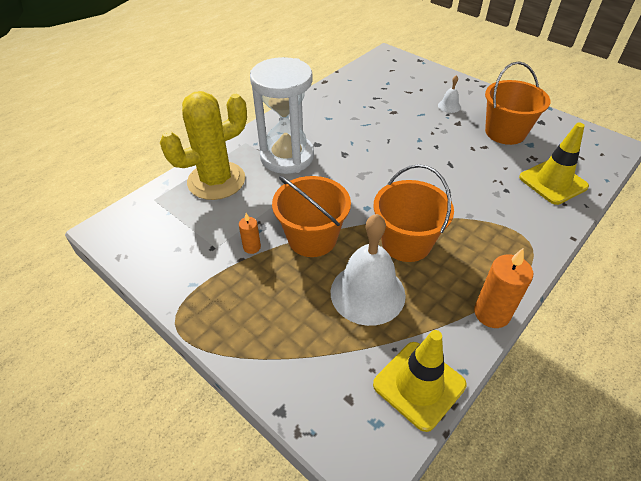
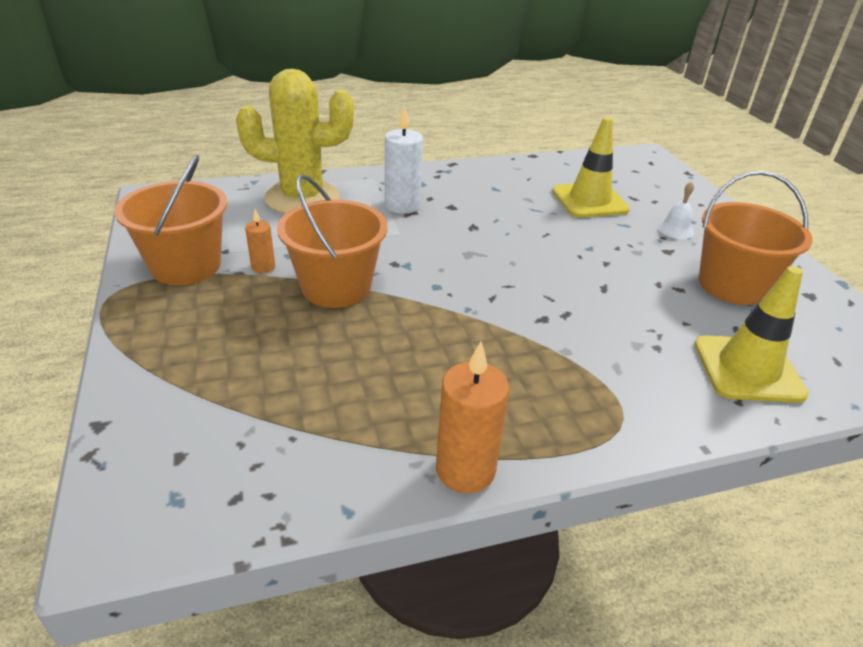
camera: 30 degrees right, 10 degrees down
white hourglass [250,57,314,174] -> white candle [385,105,423,214]
white bell [331,214,406,326] -> none
yellow traffic cone [373,330,467,432] -> yellow traffic cone moved to [552,117,630,218]
orange bucket [374,164,454,262] -> orange bucket moved to [114,155,227,285]

